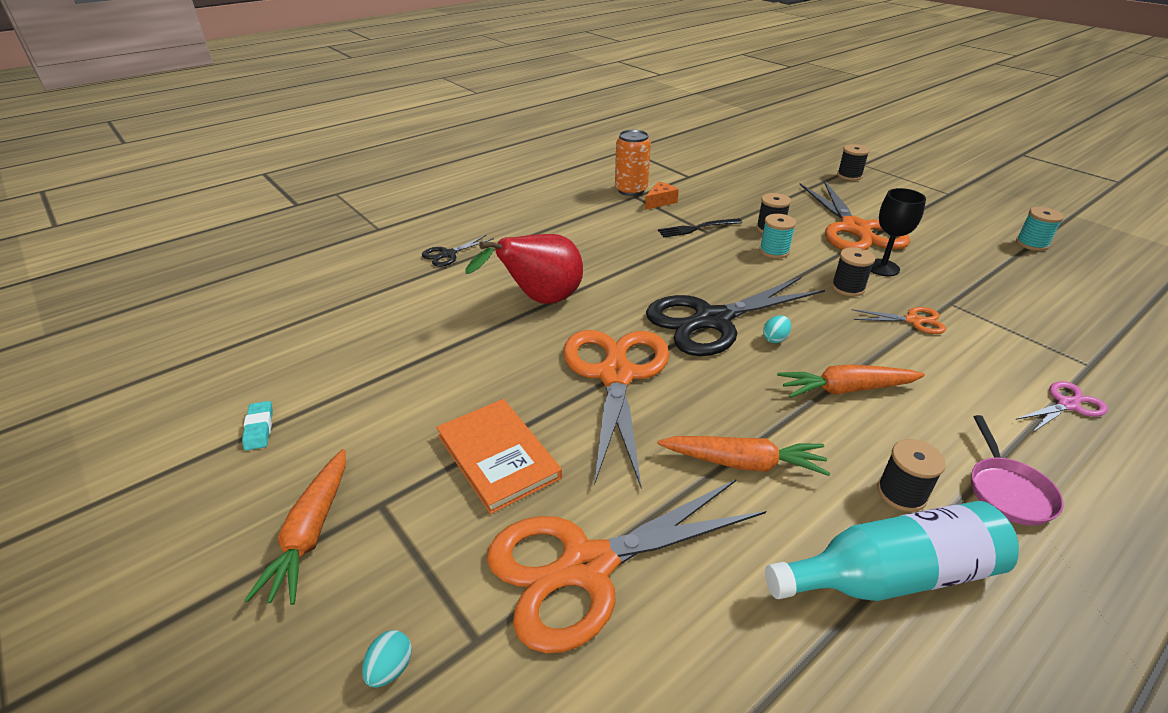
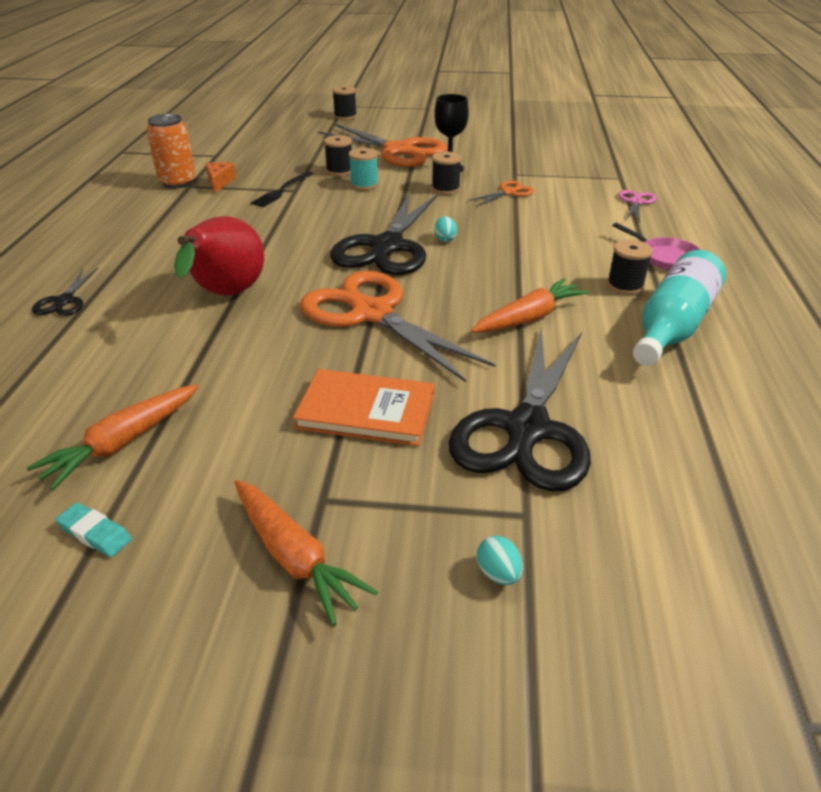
camera: 45 degrees left, 0 degrees up
orange scissors [487,479,766,653] -> black scissors [448,329,591,491]
orange carrot [777,364,925,398] -> orange carrot moved to [27,384,198,490]
turquoise spool [1016,207,1064,251] -> none

